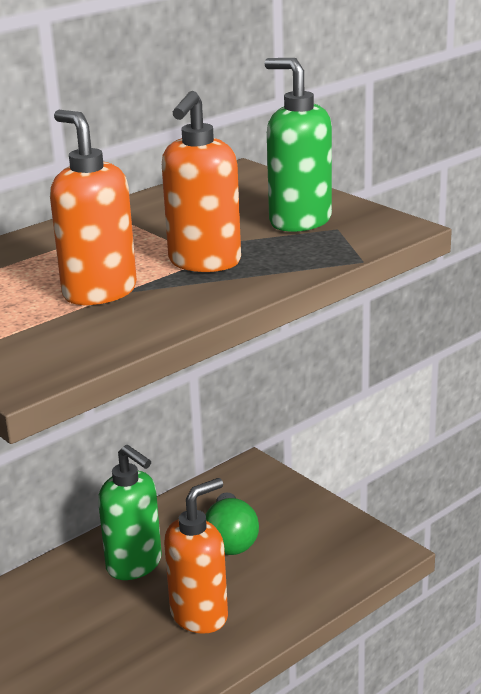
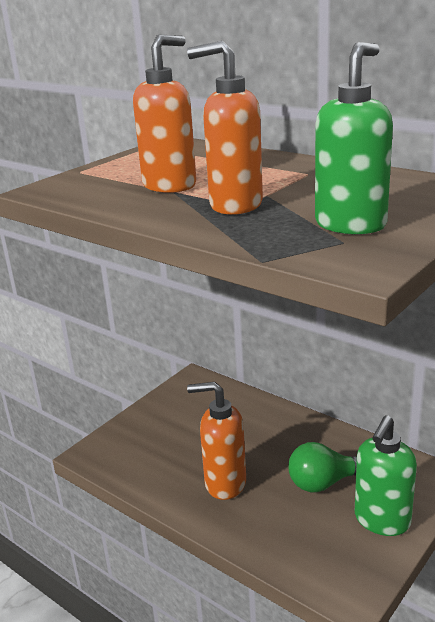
camera: 80 degrees right, 0 degrees up
green soap dispenser [98,445,162,580] -> green soap dispenser moved to [355,415,417,536]
orange soap dispenser [164,478,228,634] -> orange soap dispenser turned 150 degrees clockwise [187,382,246,500]

